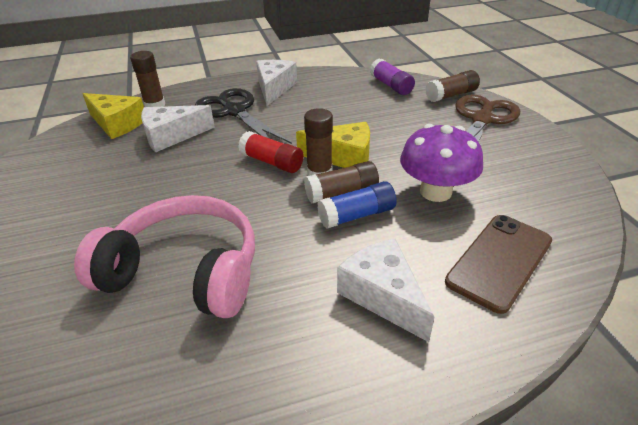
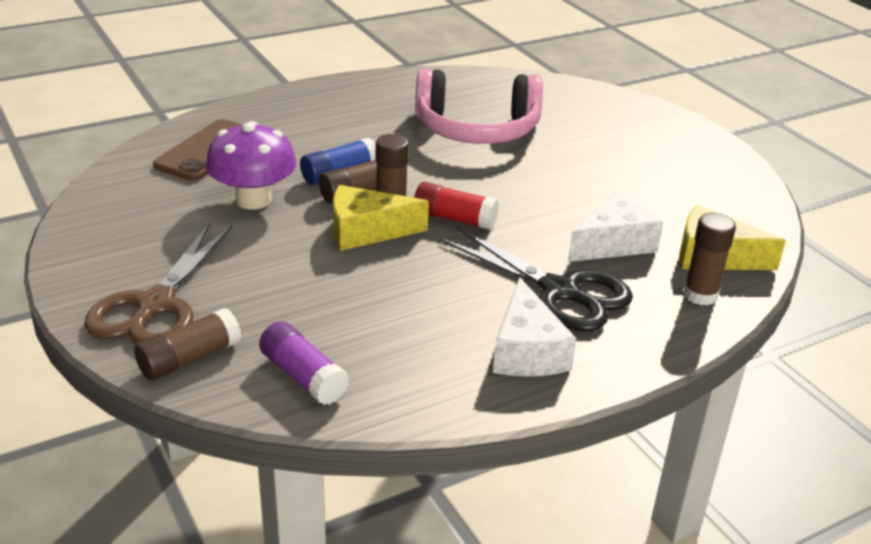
camera: 165 degrees right, 5 degrees down
white cheese [337,238,434,342] -> none

